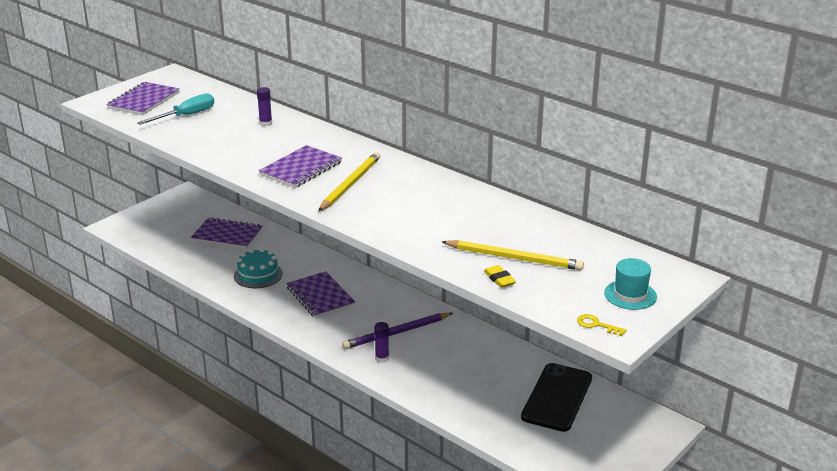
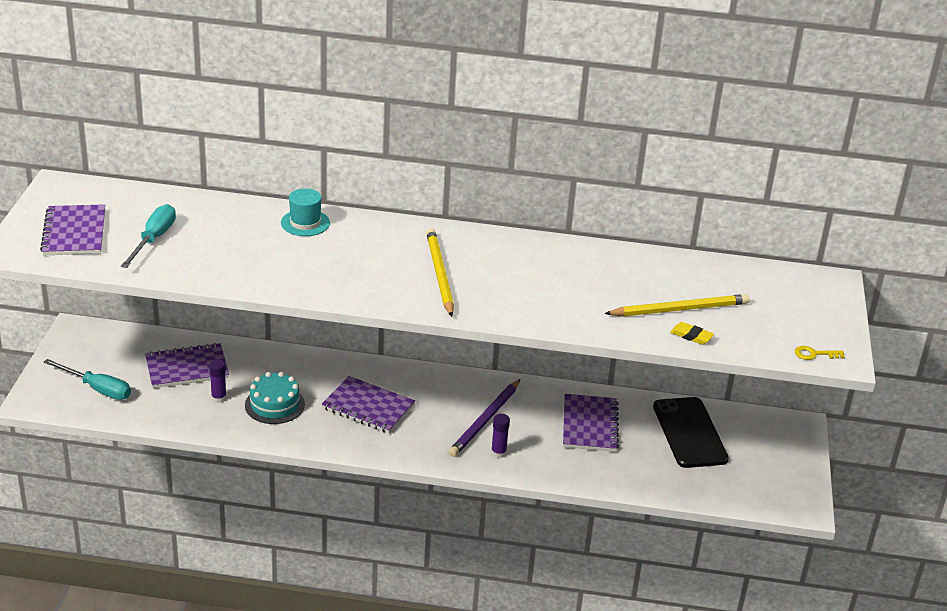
camera: 35 degrees left, 5 degrees up
purple glue stick [257,87,272,126] -> purple glue stick moved to [209,359,227,403]
purple notebook [259,145,342,188] -> purple notebook moved to [563,394,619,452]
turquoise hat [604,258,657,310] -> turquoise hat moved to [281,188,330,236]
none -> turquoise screwdriver [43,359,131,400]

